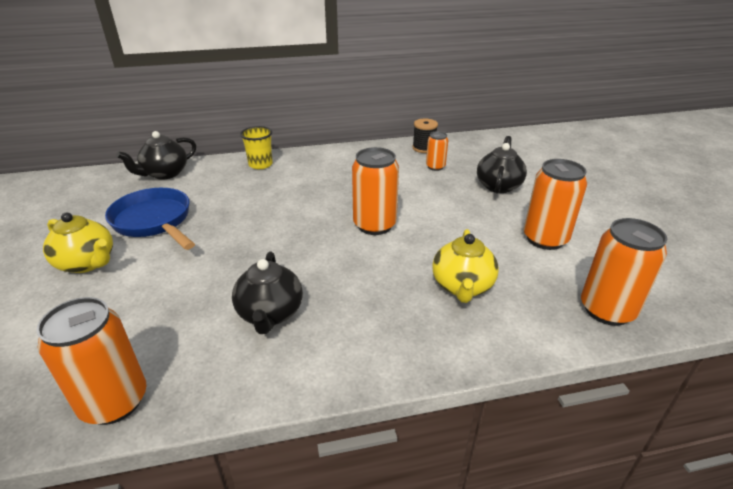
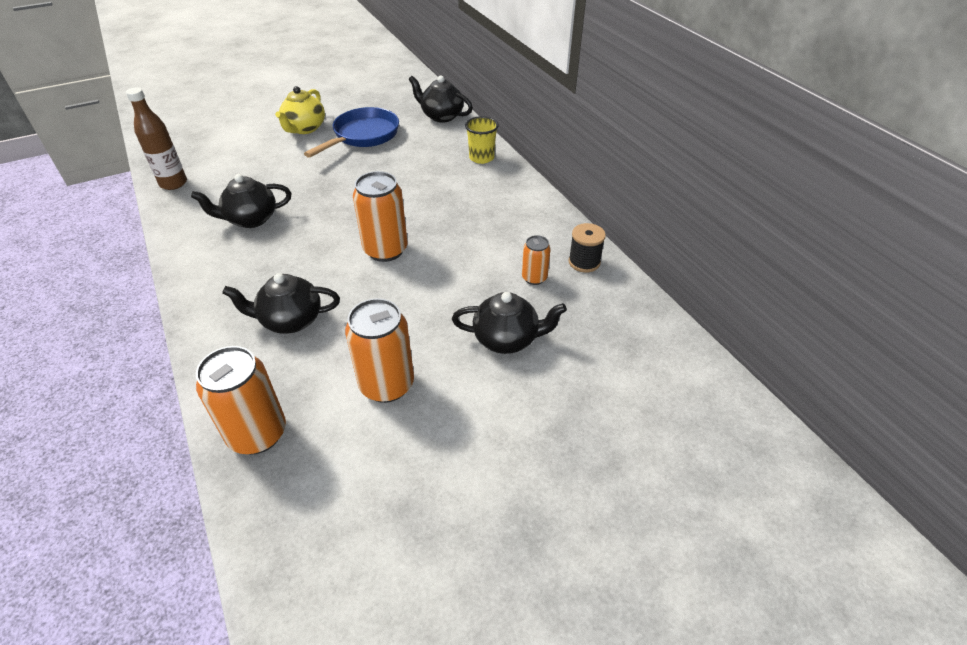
camera: 75 degrees right, 10 degrees up
orange can [36,297,146,425] -> brown bottle [126,88,187,190]
yellow teapot [432,229,499,303] -> black teapot [222,273,340,334]

